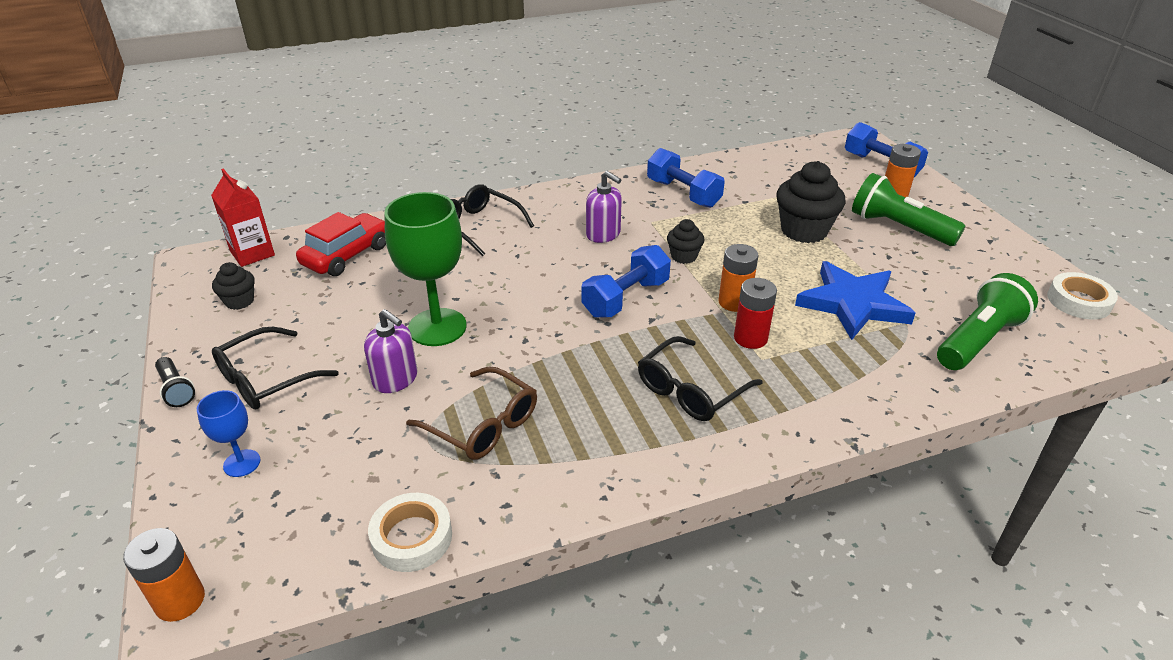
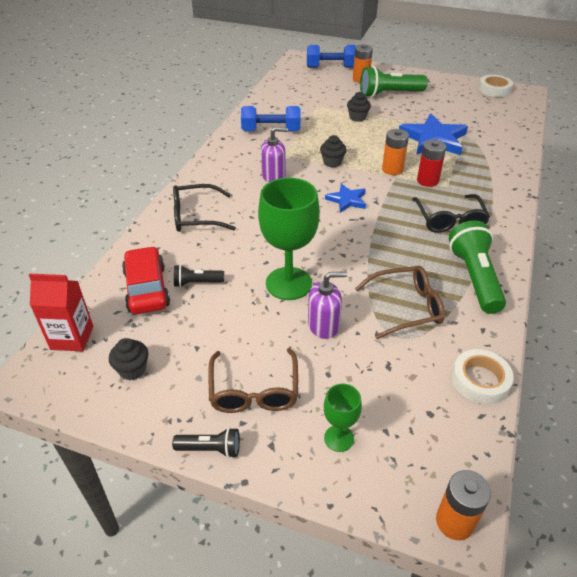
camera: 50 degrees left, 5 degrees up
blue goblet [197,390,261,477] -> green goblet [324,384,362,452]
black glasses [212,327,338,410] -> brown glasses [208,348,298,413]
blue dumbbell [582,245,671,318] -> blue star [325,183,366,213]
black cupcake [776,161,845,243] -> black cupcake [347,92,371,122], size x0.54
green flashlight [937,273,1038,370] -> green flashlight moved to [449,220,506,314]
none -> black flashlight [174,265,224,287]

